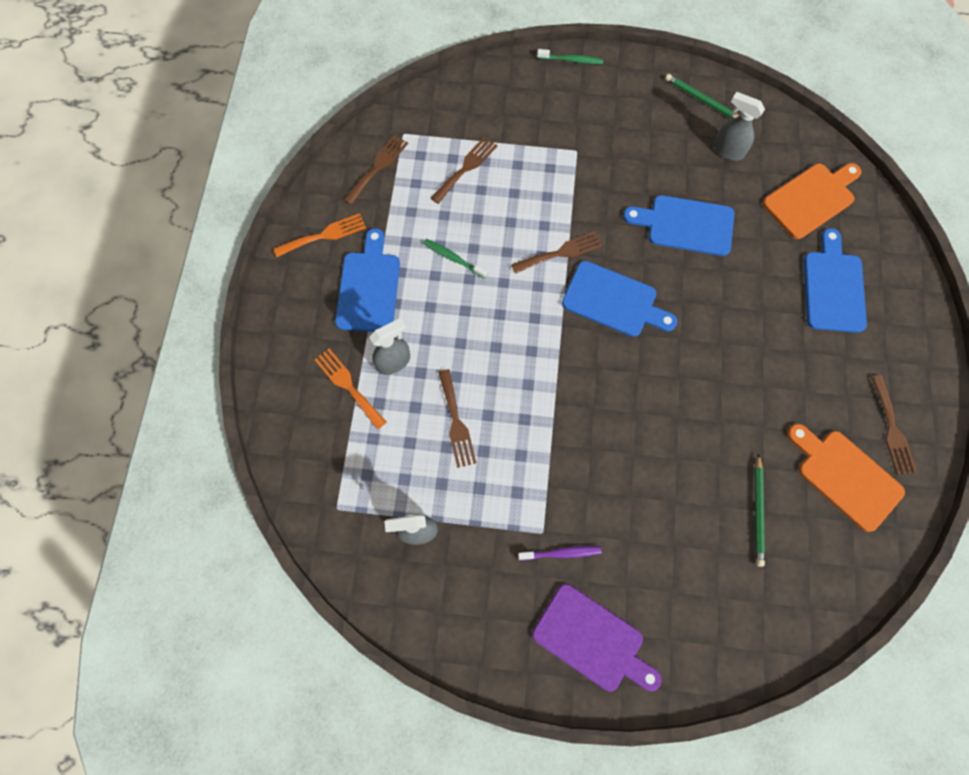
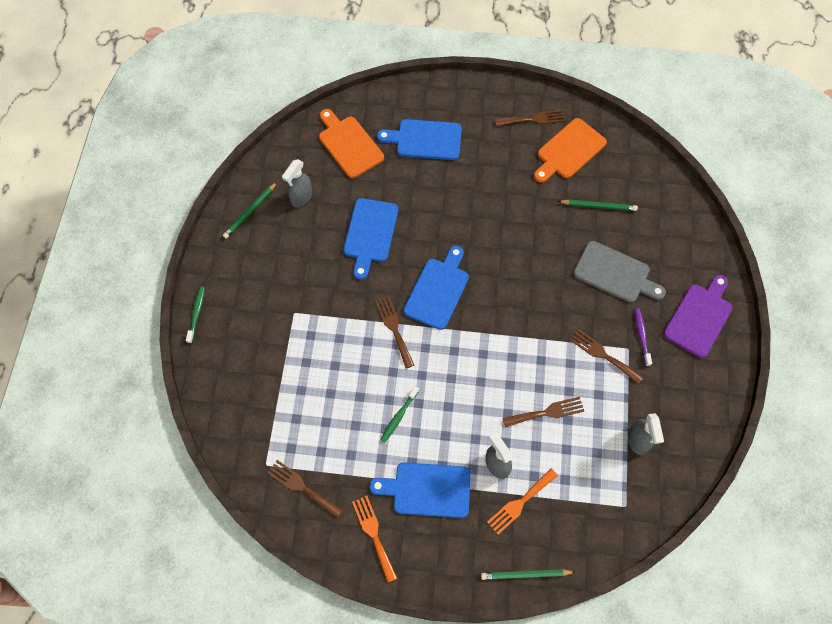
camera: 90 degrees left, 5 degrees down
brown fork [431,137,498,204] -> brown fork moved to [570,329,644,384]
none -> green pencil [481,569,575,580]
none -> grey cutting board [574,241,666,303]

